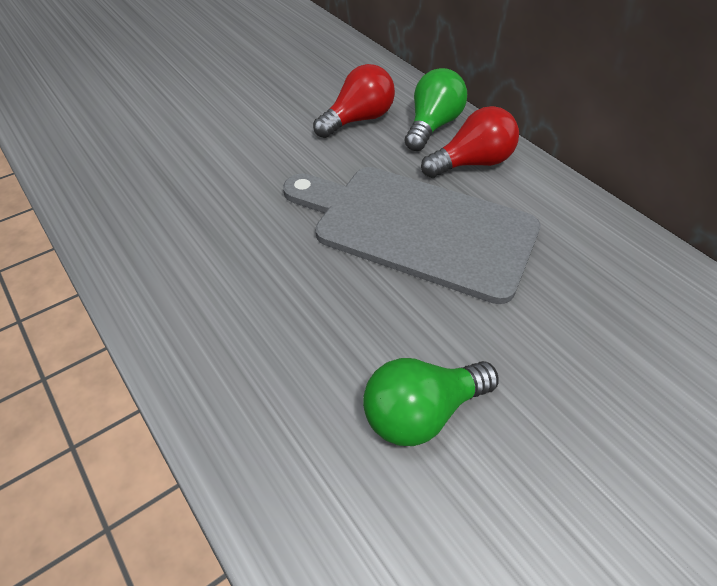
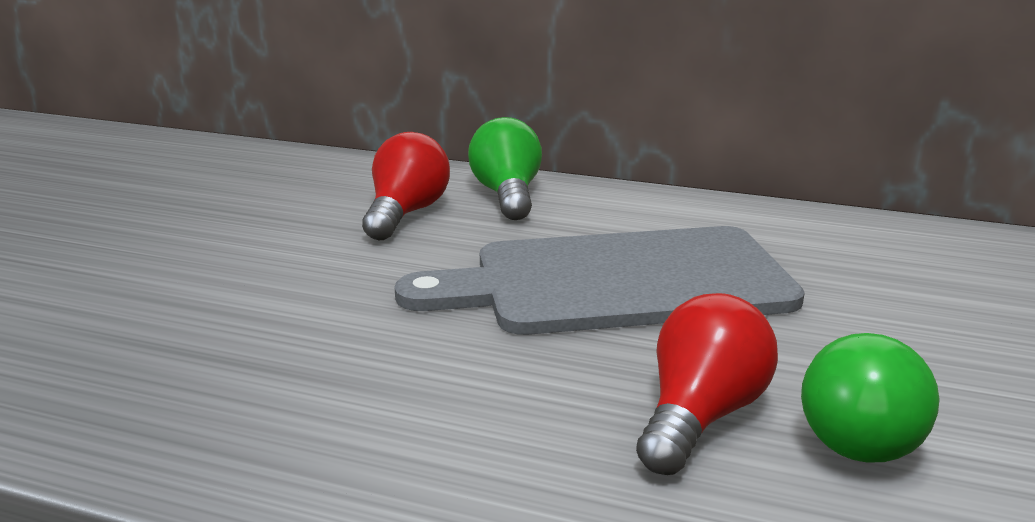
camera: 35 degrees left, 25 degrees down
red light bulb [421,106,519,178] -> red light bulb moved to [636,293,778,475]

